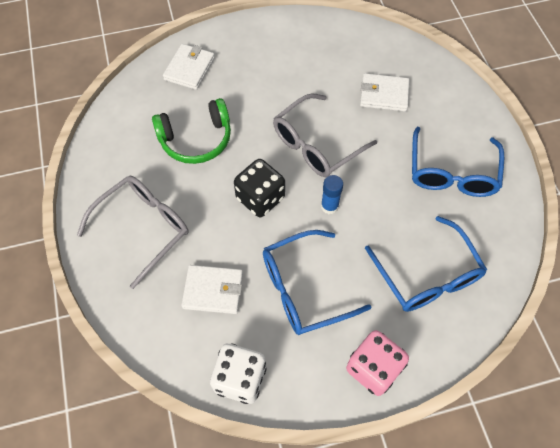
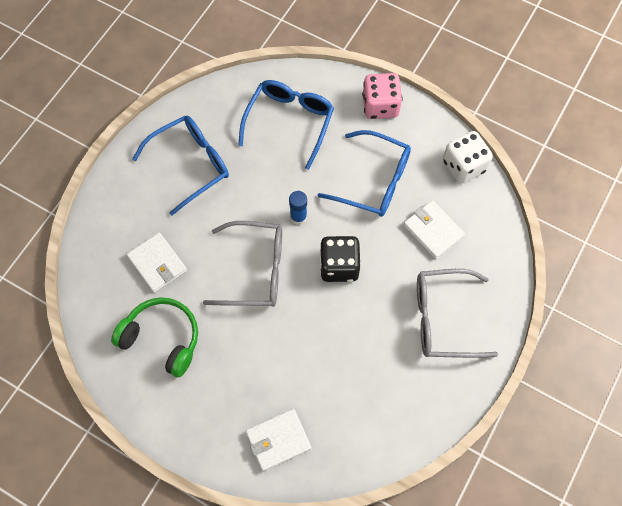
camera: 135 degrees left, 5 degrees up
green headphones [152,98,231,164] -> green headphones moved to [111,297,198,377]

